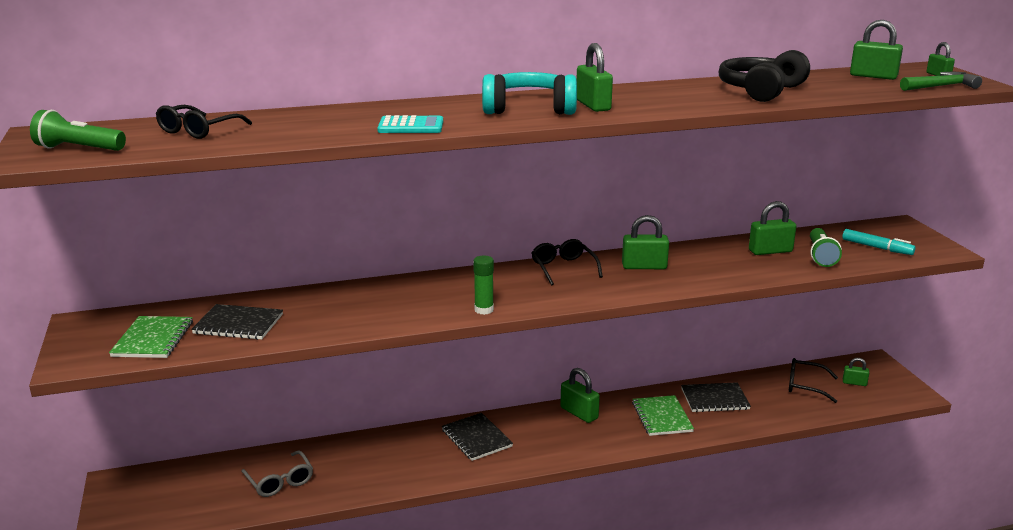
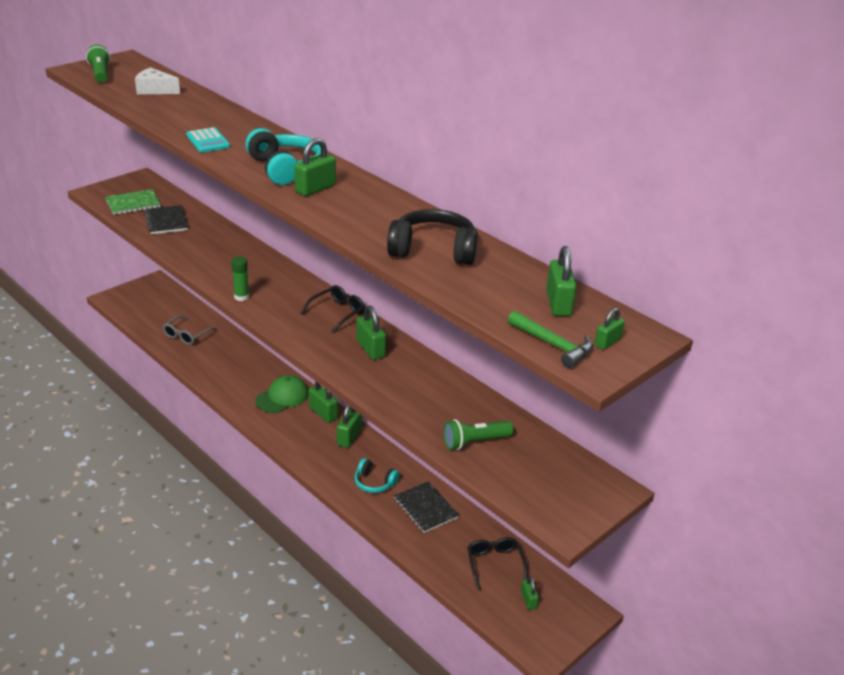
camera: 60 degrees right, 10 degrees up
black glasses [156,105,252,139] -> white cheese [135,67,180,94]
black notebook [442,413,513,461] -> green cap [256,375,309,413]
green notebook [632,395,694,436] -> turquoise headphones [354,458,399,493]
green padlock [749,201,796,255] -> green padlock moved to [309,381,338,423]
turquoise marker [842,229,915,255] -> none

